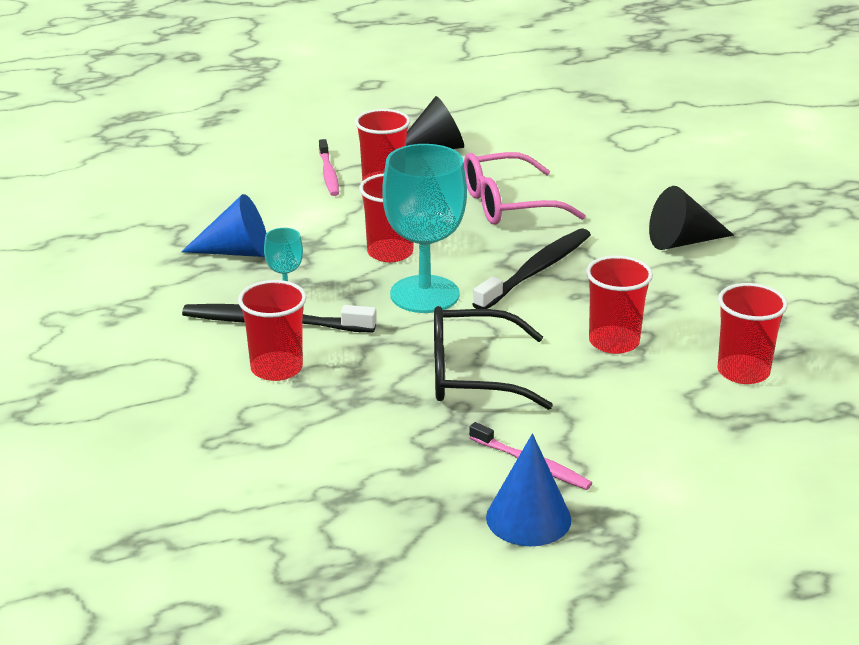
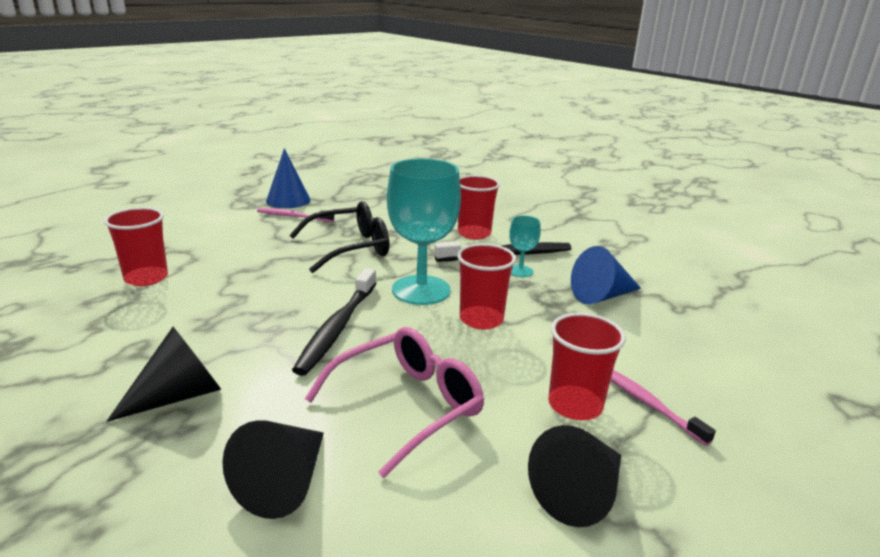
camera: 155 degrees right, 5 degrees down
red cup [586,255,653,354] -> none
none -> black cone [222,420,324,519]

